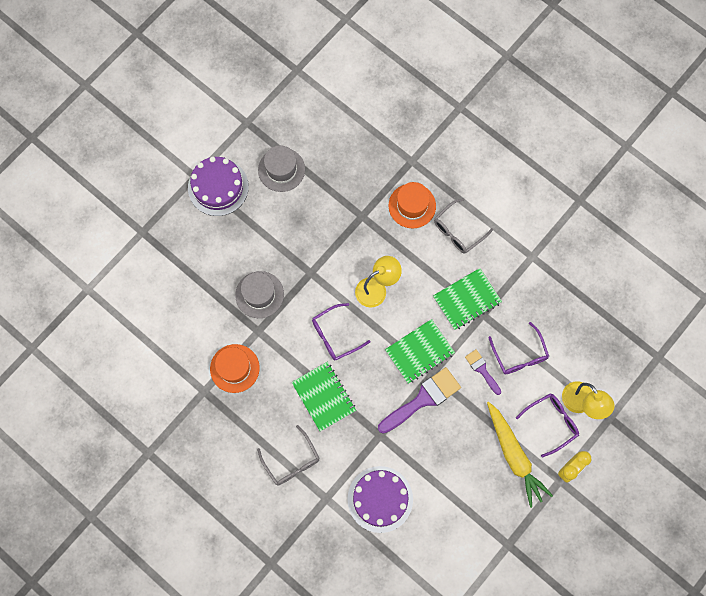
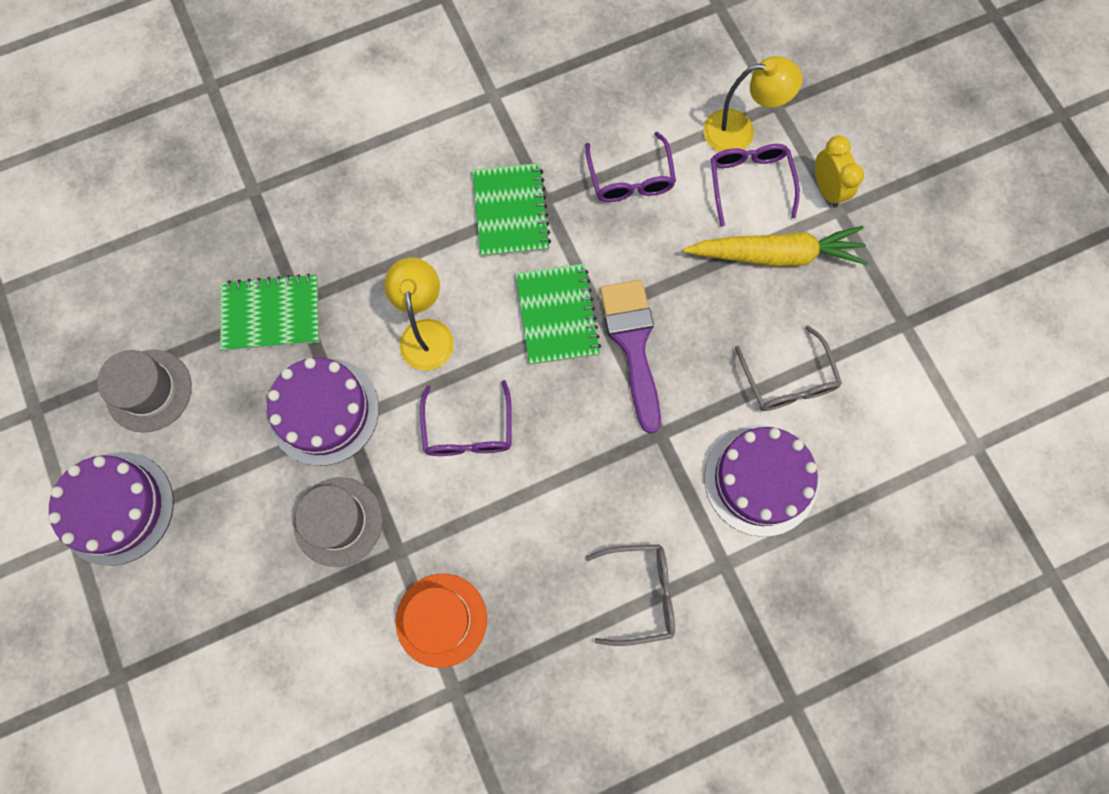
camera: 65 degrees left, 0 degrees up
green notebook [291,362,356,432] -> green notebook moved to [220,274,320,351]
orange hat [389,182,436,228] -> none
grey glasses [434,198,493,254] -> grey glasses moved to [735,325,842,411]
purple brush [465,349,501,395] -> none
purple glasses [488,322,549,374] -> purple glasses turned 75 degrees clockwise [585,132,676,202]
none -> purple cake [267,358,379,466]

